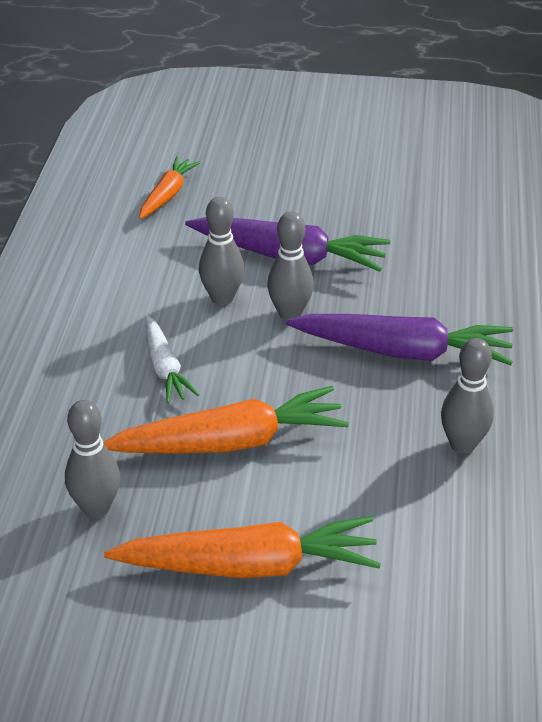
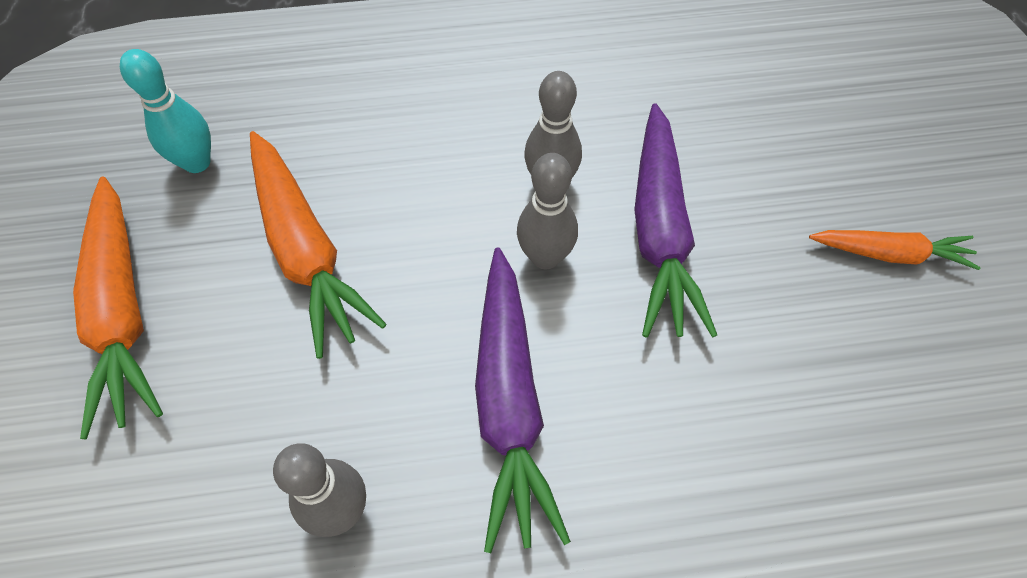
camera: 75 degrees right, 20 degrees up
grey bowling pin [65,400,120,518] -> turquoise bowling pin [120,49,211,173]
orange carrot [139,157,201,219] -> orange carrot moved to [809,230,981,270]
white carrot [145,315,199,403] -> none

